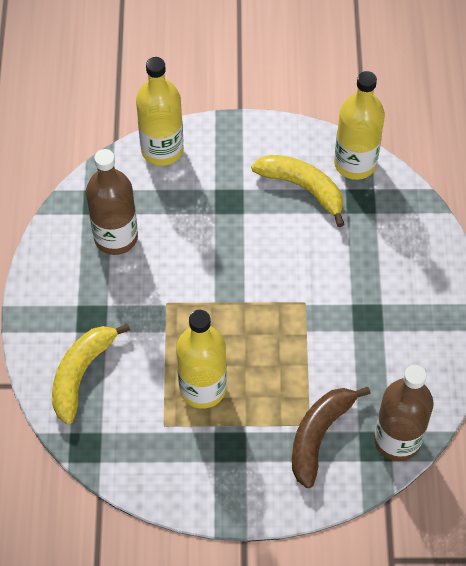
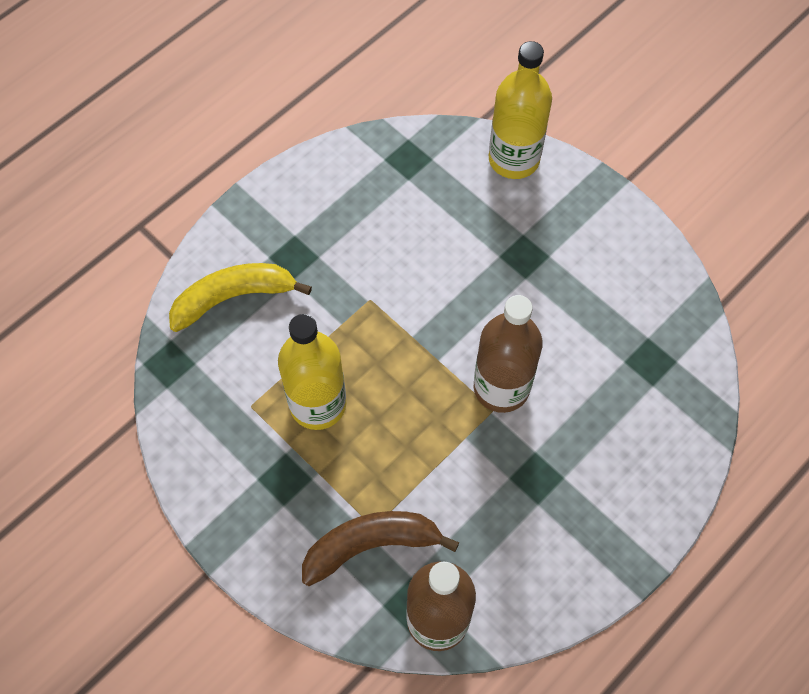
camera: 45 degrees right, 5 degrees up
brown bottle [86,149,138,255] -> brown bottle moved to [474,295,543,413]
yellow banana [251,155,345,227] -> none
yellow bottle [334,71,385,180] -> none

